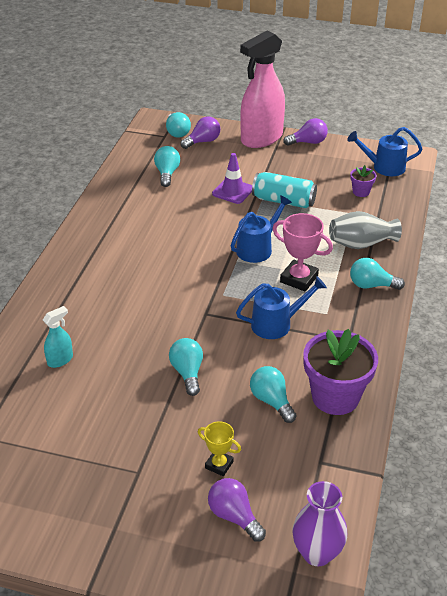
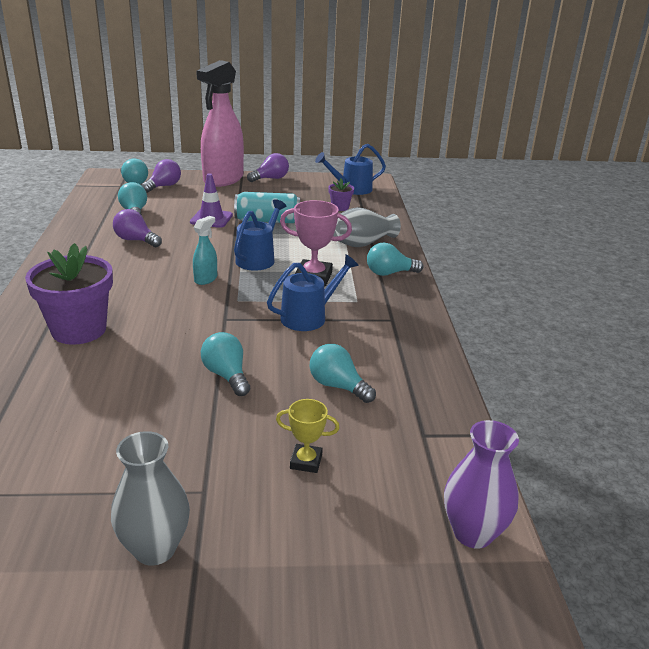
camera: 20 degrees left, 10 degrees down
turquoise spray bottle [43,306,73,368] -> turquoise spray bottle moved to [193,216,217,285]
purple light bulb [208,478,266,542] -> purple light bulb moved to [113,209,162,247]
purple flower pot [303,329,378,415] -> purple flower pot moved to [25,243,113,345]
none -> grey vase [111,431,190,566]

